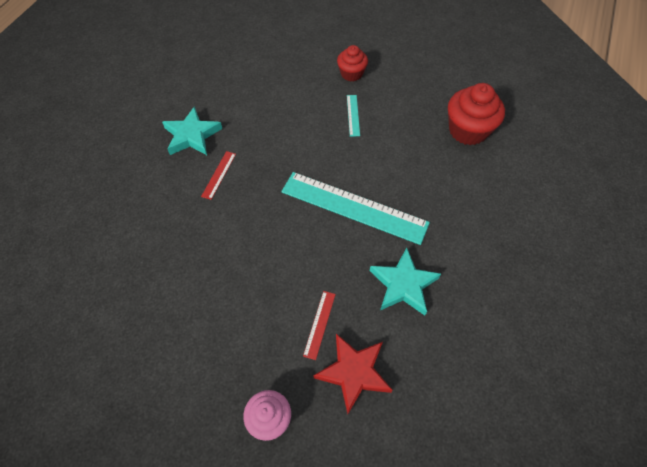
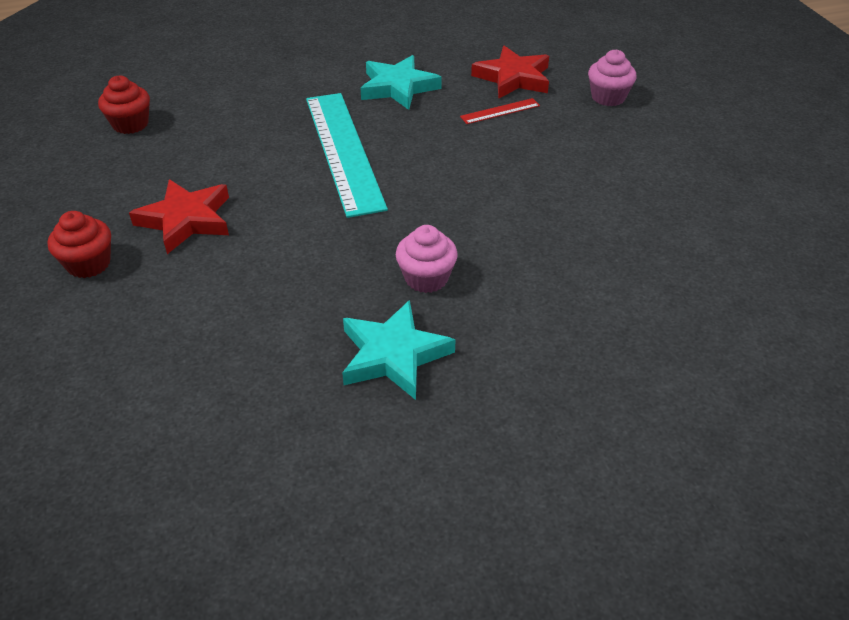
camera: 130 degrees left, 15 degrees down
red ruler [201,151,236,200] -> pink cupcake [396,225,458,293]
turquoise ruler [347,95,360,137] -> red star [129,179,229,254]
red cupcake [448,83,505,145] -> red cupcake [98,76,150,134], size x0.61

